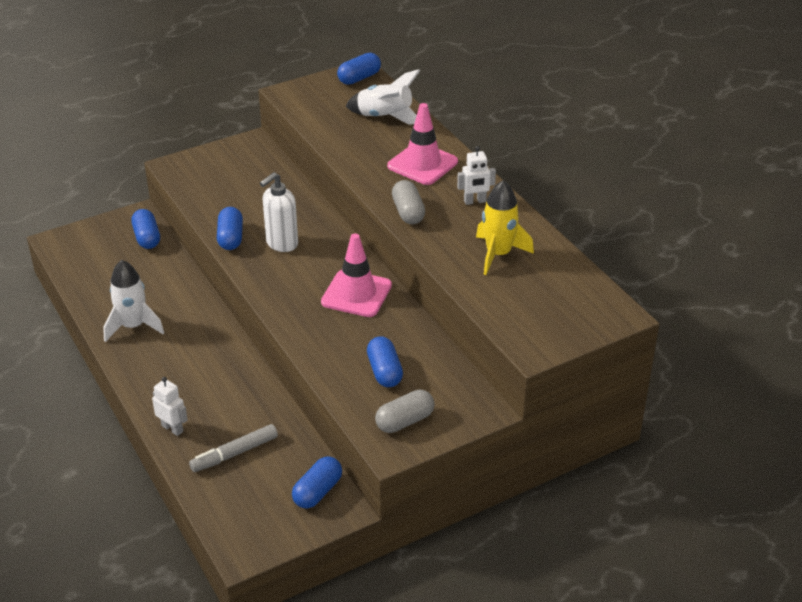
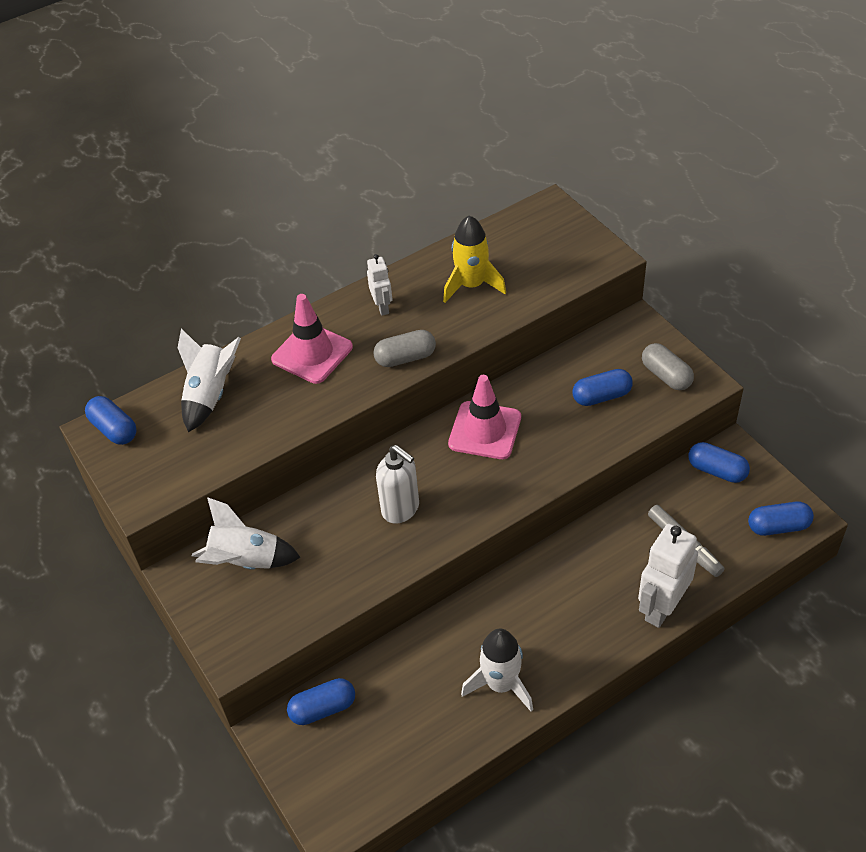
camera: 90 degrees left, 10 degrees up
white robot [152,377,188,436] -> white robot [638,524,698,628], size x1.80
blue capsule [217,207,243,250] -> blue capsule moved to [748,502,814,536]
none -> white rocket [192,497,301,570]

